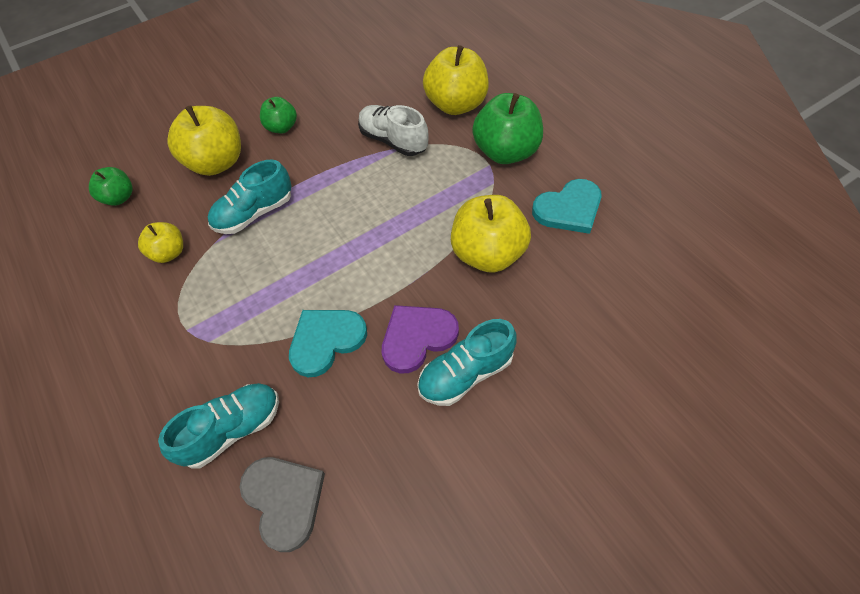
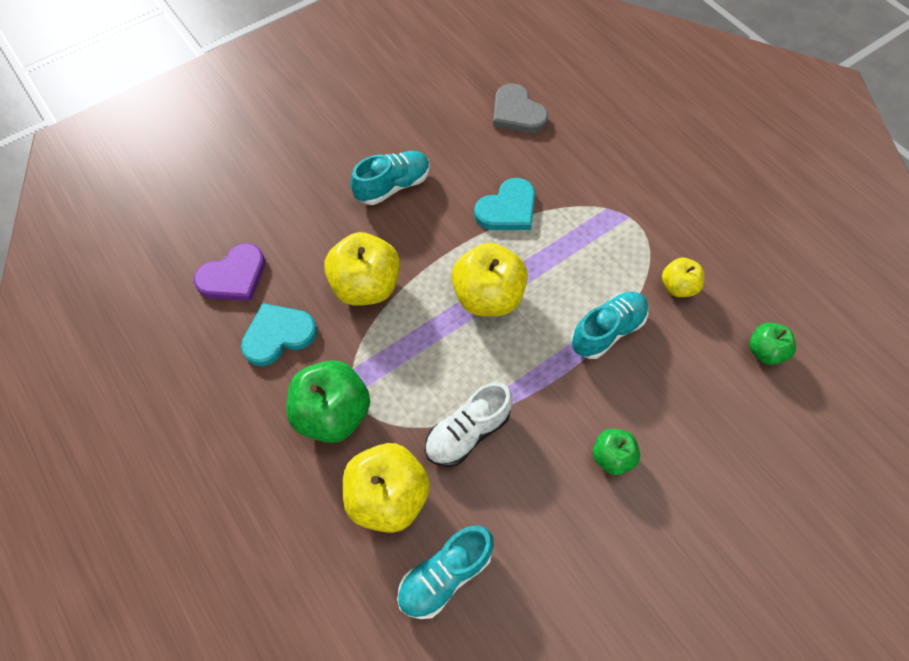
camera: 175 degrees right, 5 degrees up
turquoise shoe [158,383,279,469] -> turquoise shoe moved to [397,525,494,619]
yellow apple [167,105,241,176] -> yellow apple moved to [451,243,528,316]
white shoe [358,105,428,156] -> white shoe turned 105 degrees clockwise [425,382,513,467]
purple heart [382,305,459,373] -> purple heart moved to [194,243,265,301]

